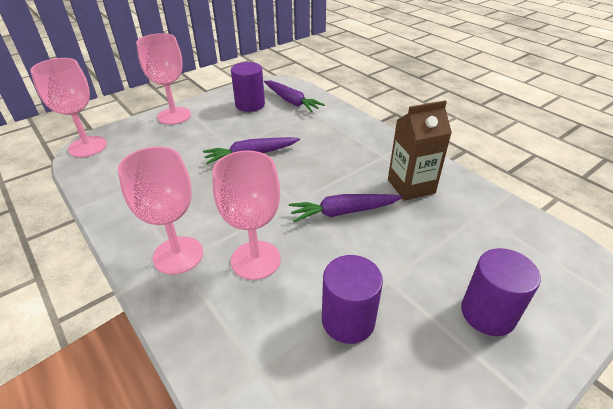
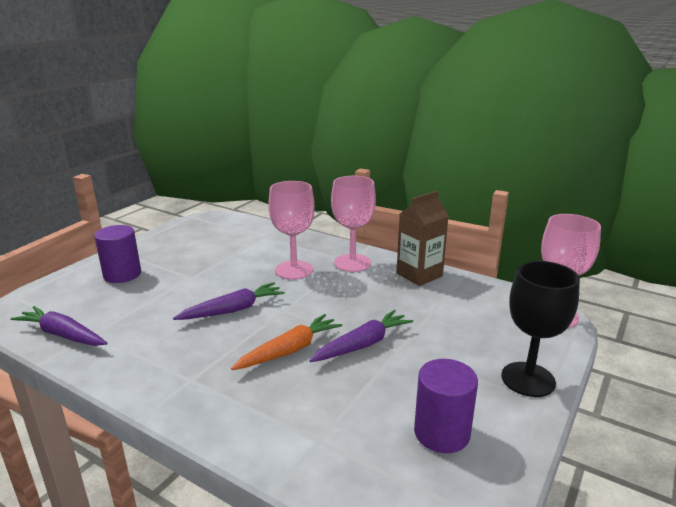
camera: 160 degrees right, 15 degrees down
pink goblet [136,33,191,125] -> black goblet [501,261,580,397]
purple carrot [264,81,325,112] -> purple carrot moved to [11,306,107,346]
purple cylinder [322,255,383,344] -> none
brown carton [388,100,452,201] -> brown carton moved to [397,191,449,286]
none -> orange carrot [231,314,342,370]

